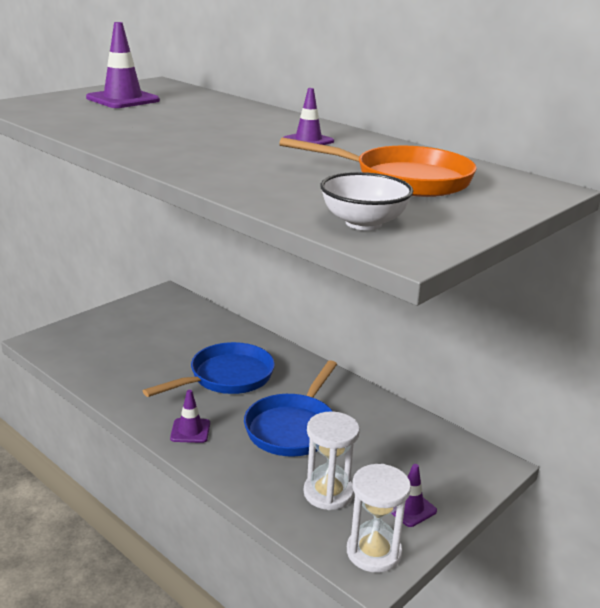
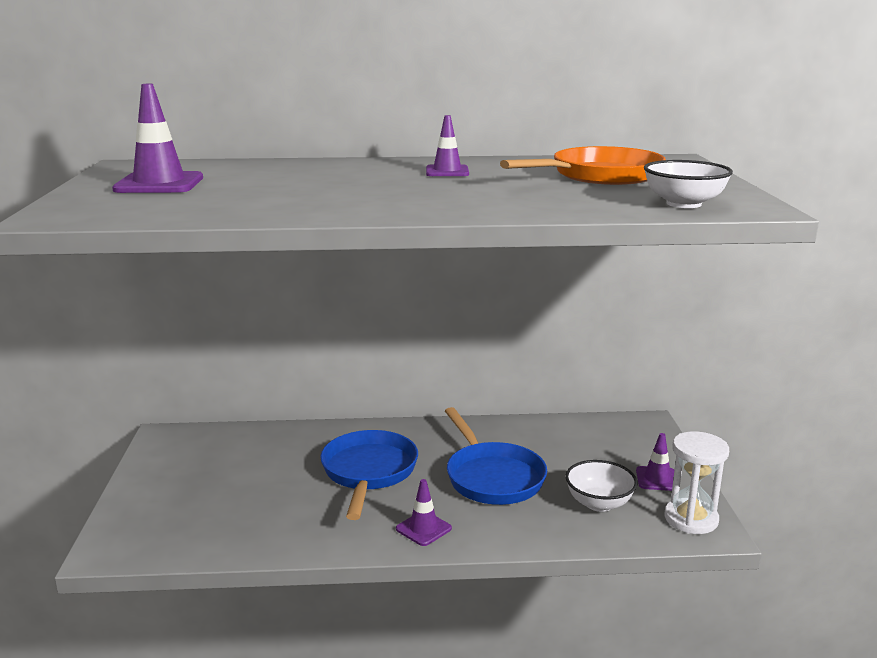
camera: 45 degrees left, 5 degrees down
white hourglass [304,411,360,510] -> white bowl [565,460,638,512]

